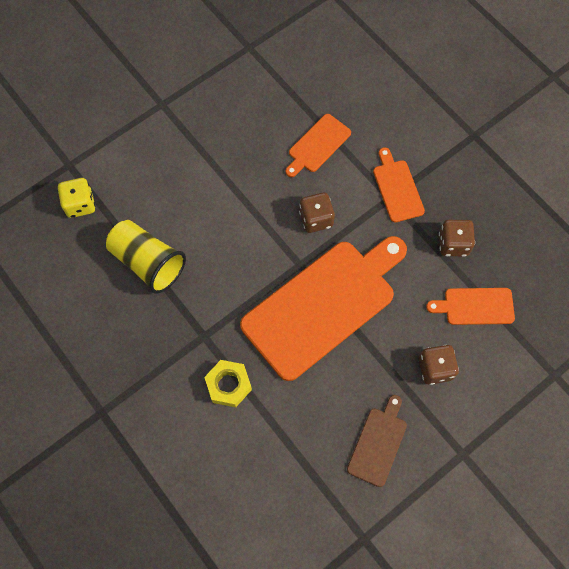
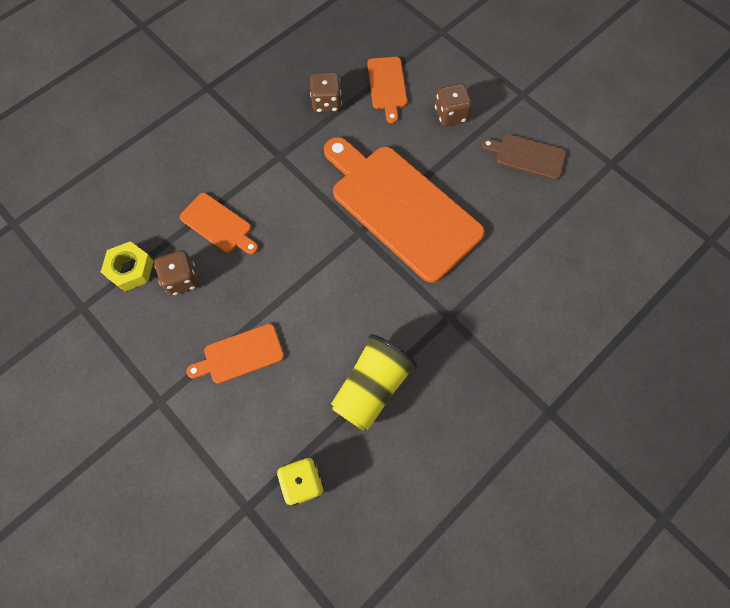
camera: 95 degrees left, 0 degrees up
yellow nut [204,360,252,407] -> yellow nut moved to [101,241,153,291]
brown dice [299,192,335,233] -> brown dice moved to [154,250,199,296]
orange cutting board [373,147,425,222] -> orange cutting board moved to [186,324,284,384]

